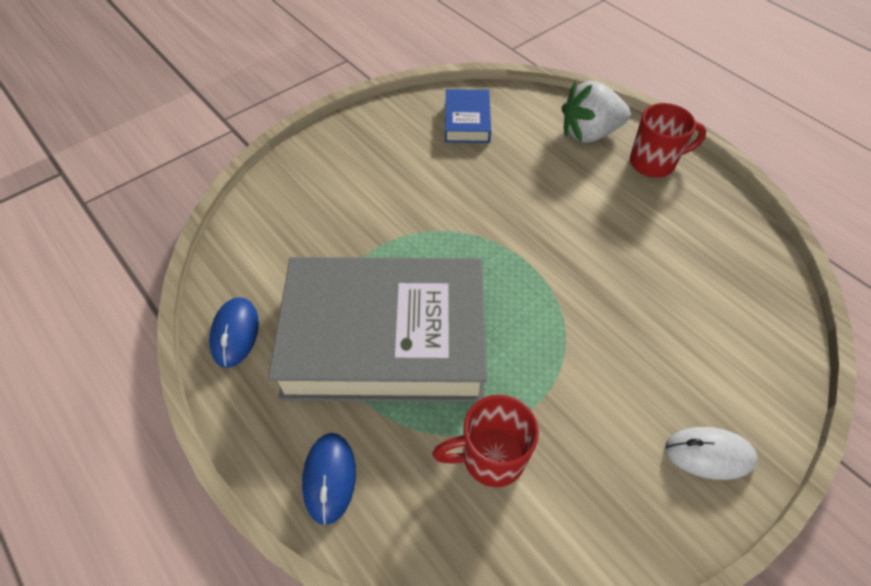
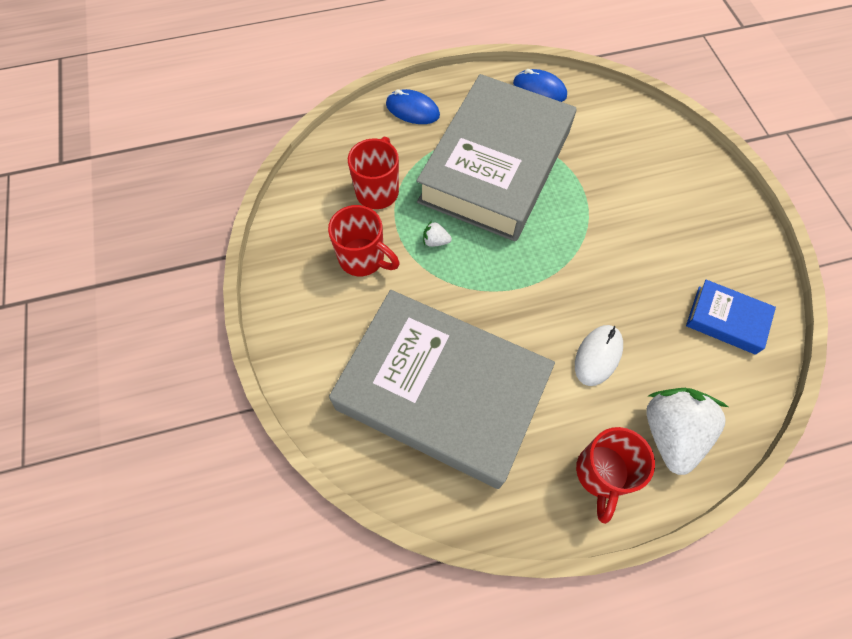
camera: 115 degrees right, 10 degrees up
white mouse [665,427,758,480] -> white mouse moved to [575,325,623,386]
none -> red mug [328,205,399,276]
none -> grey book [329,290,555,489]
none -> white strawberry [423,221,452,247]

